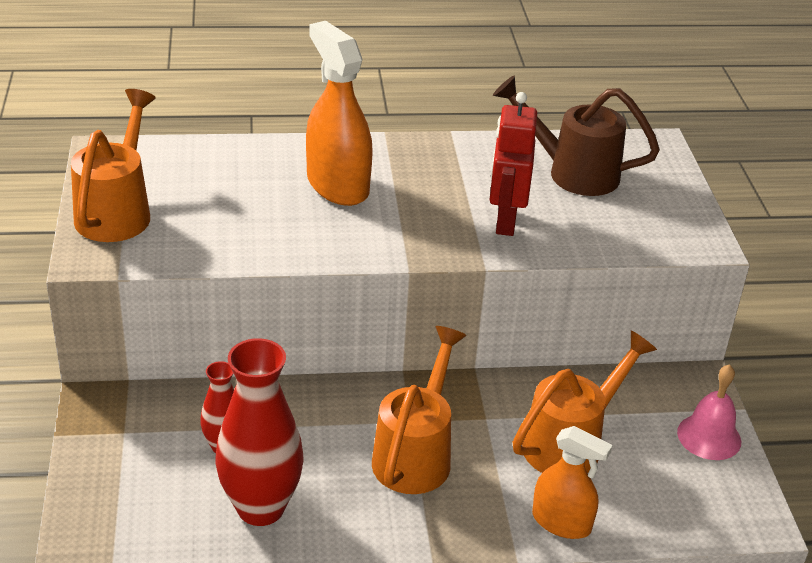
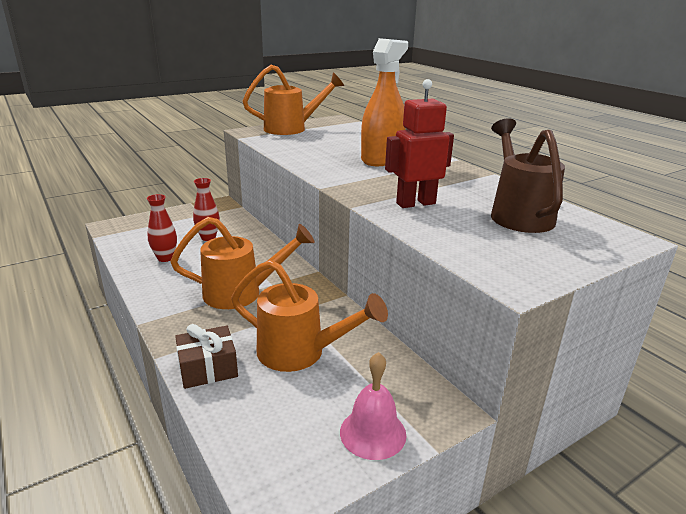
camera: 65 degrees right, 10 degrees down
red vase [215,338,304,526] -> red vase [147,194,177,262], size x0.53
orange spray bottle [532,426,613,539] -> brown gift [175,324,238,389]

